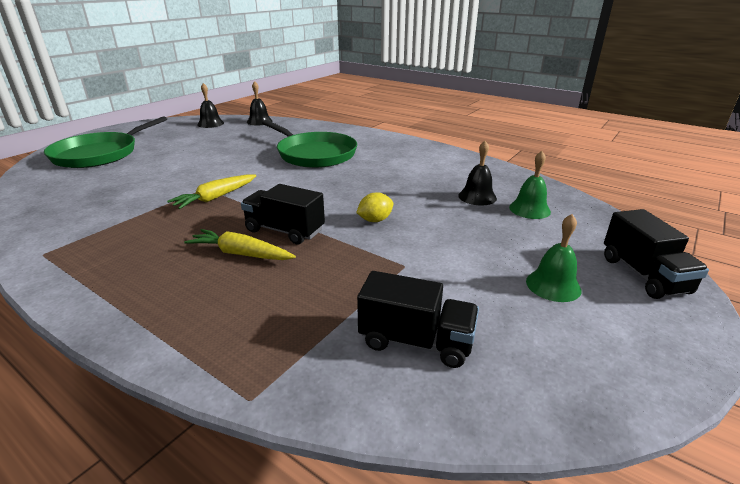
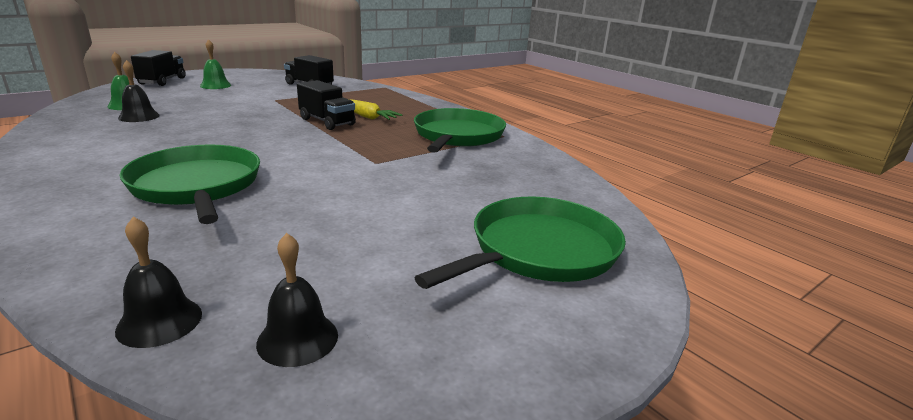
camera: 165 degrees left, 5 degrees down
yellow carrot [167,174,256,209] -> none
yellow lemon [356,192,393,222] -> none
none -> green pan [414,108,506,153]

